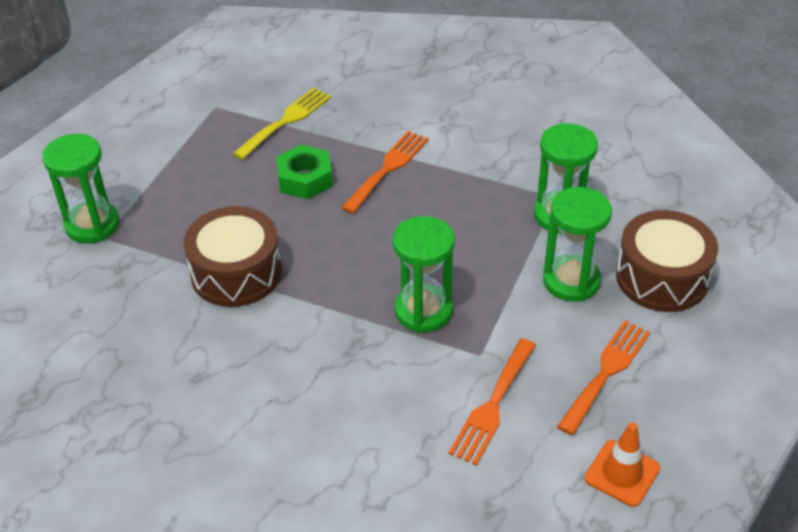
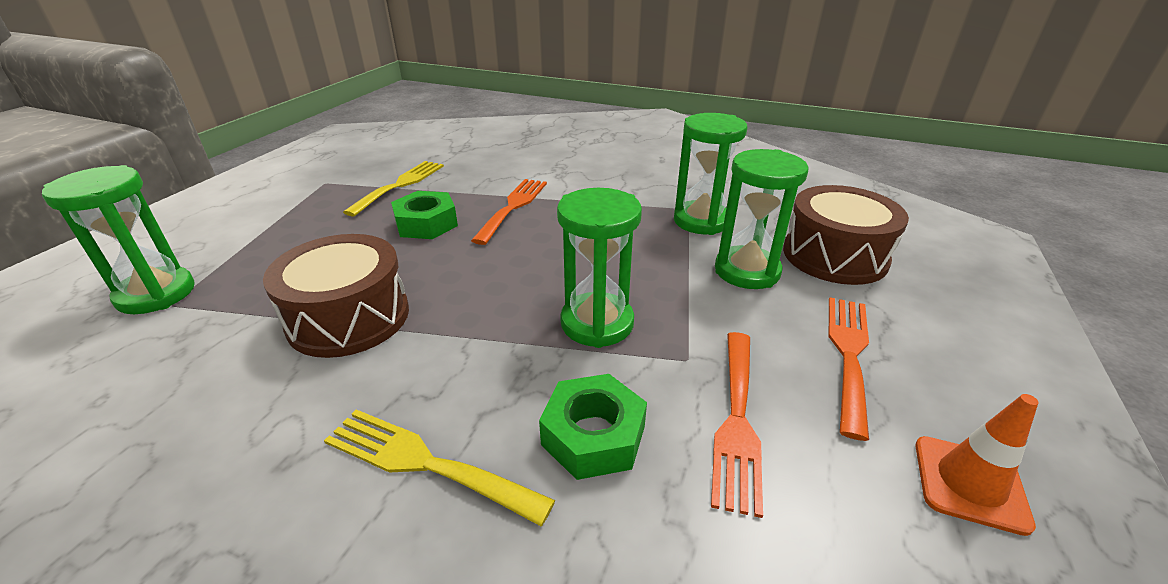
camera: 15 degrees left, 10 degrees down
none -> yellow fork [324,409,555,526]
none -> green nut [539,374,647,480]

